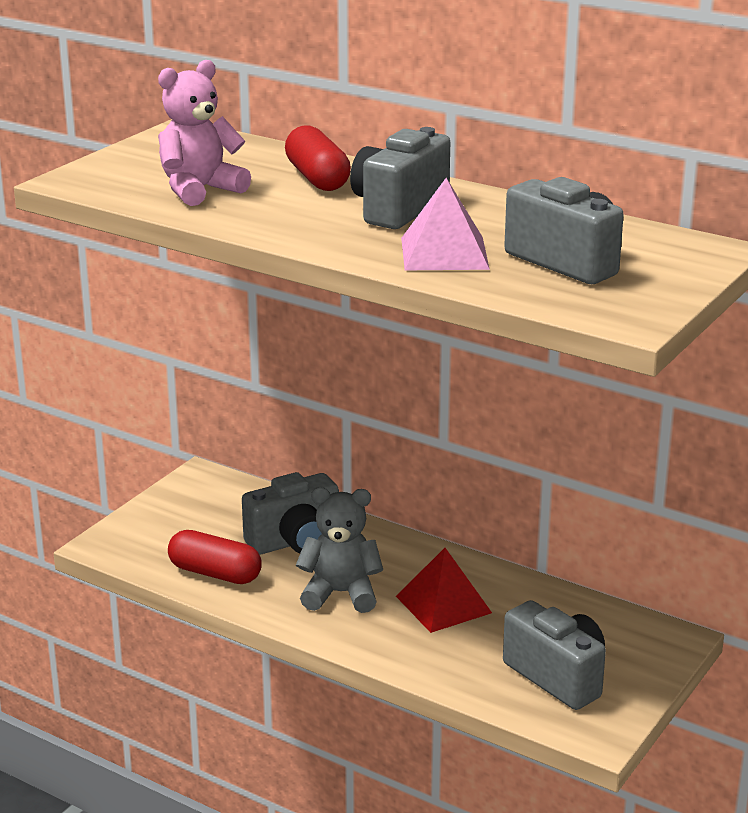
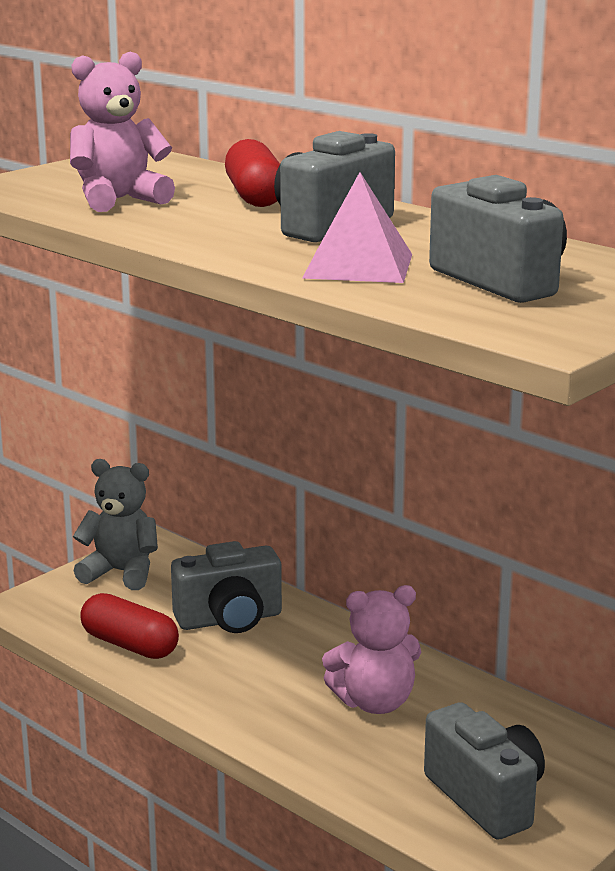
camera: 10 degrees right, 5 degrees down
grey teddy bear [296,487,383,613] -> grey teddy bear moved to [73,459,158,590]
red pyramid [396,548,492,633] -> pink teddy bear [322,585,421,714]

